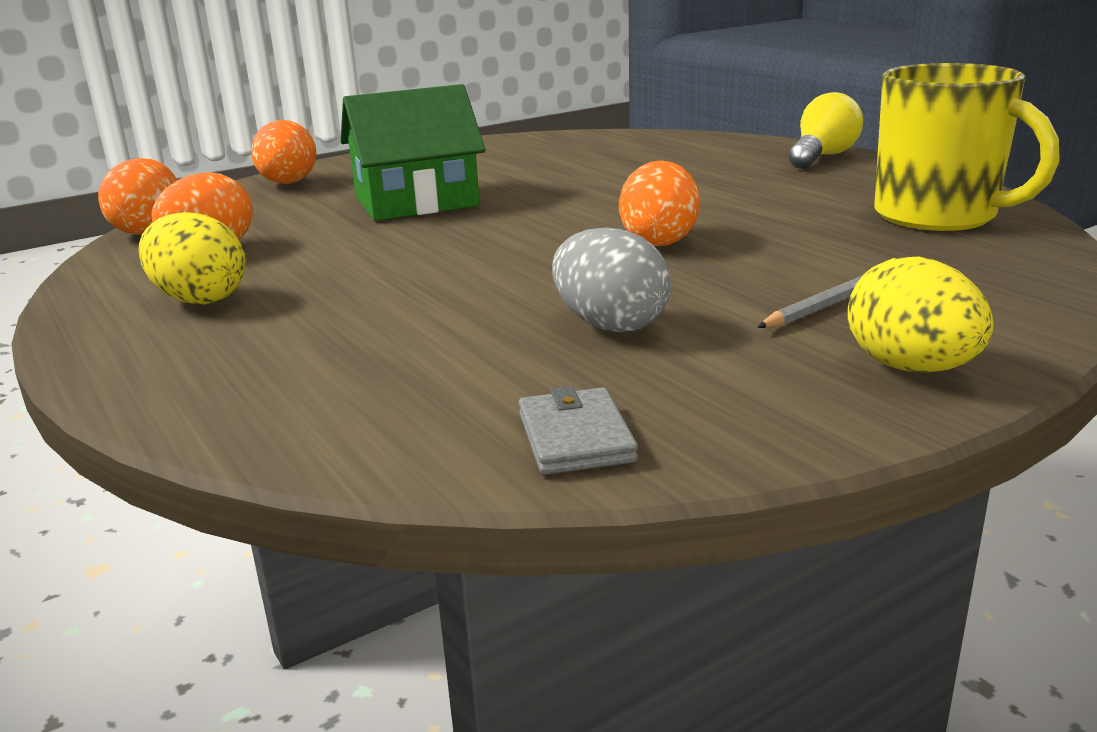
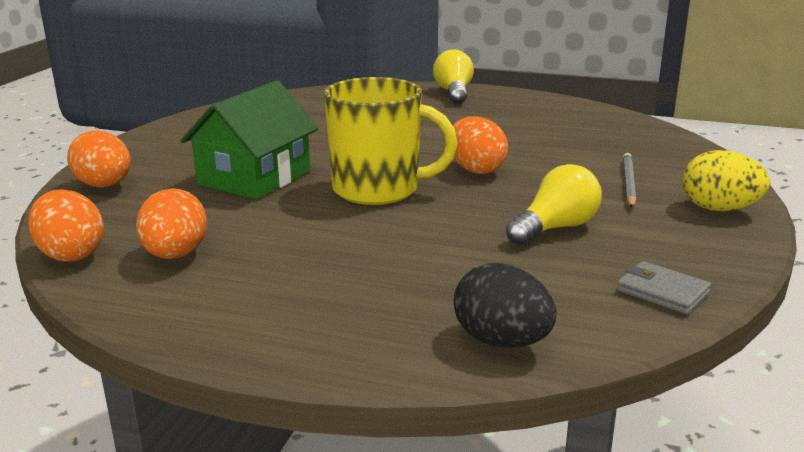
camera: 40 degrees left, 0 degrees up
yellow egg [138,212,246,305] -> none
grey egg [552,227,671,332] -> yellow light bulb [506,164,602,245]
yellow mug [874,63,1060,231] -> yellow mug moved to [324,77,458,205]
none -> black egg [454,263,556,348]

